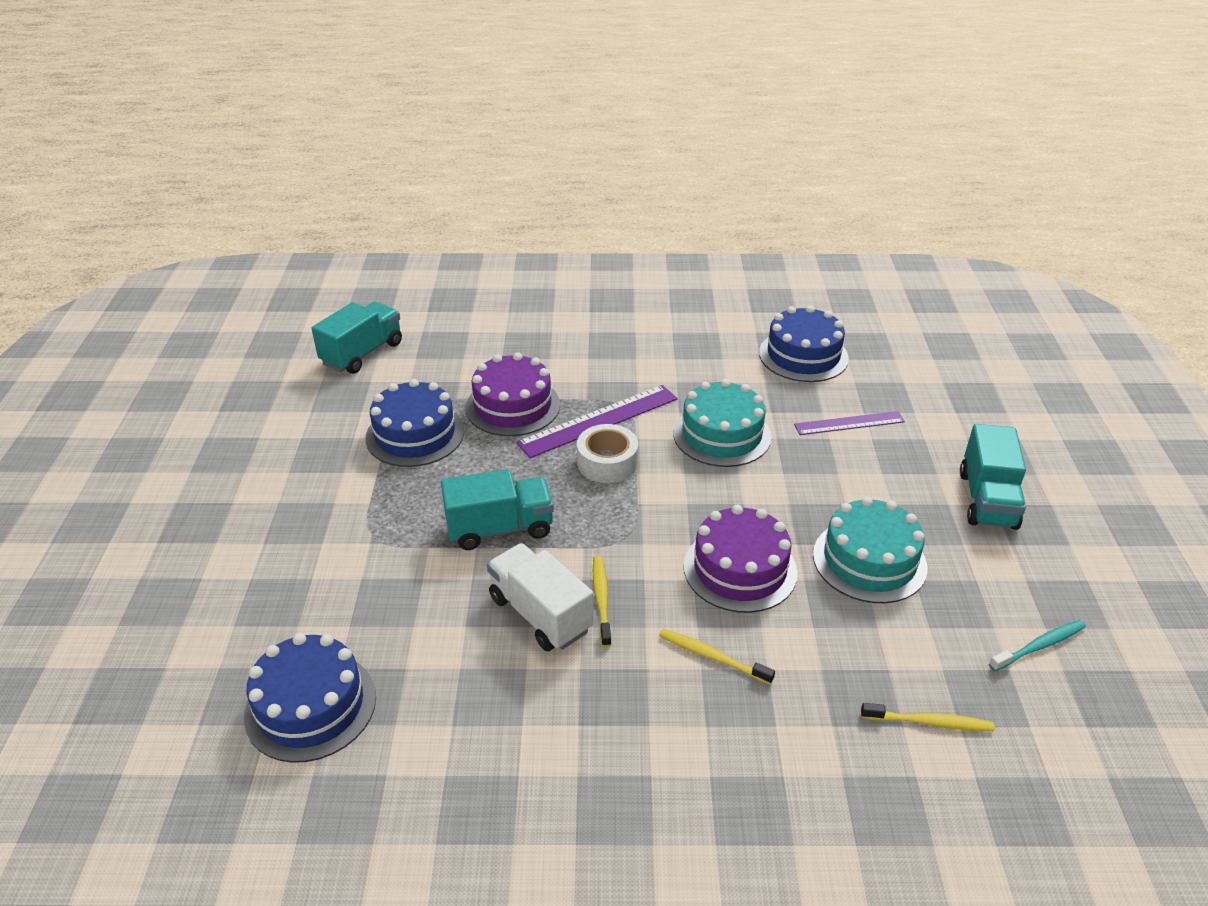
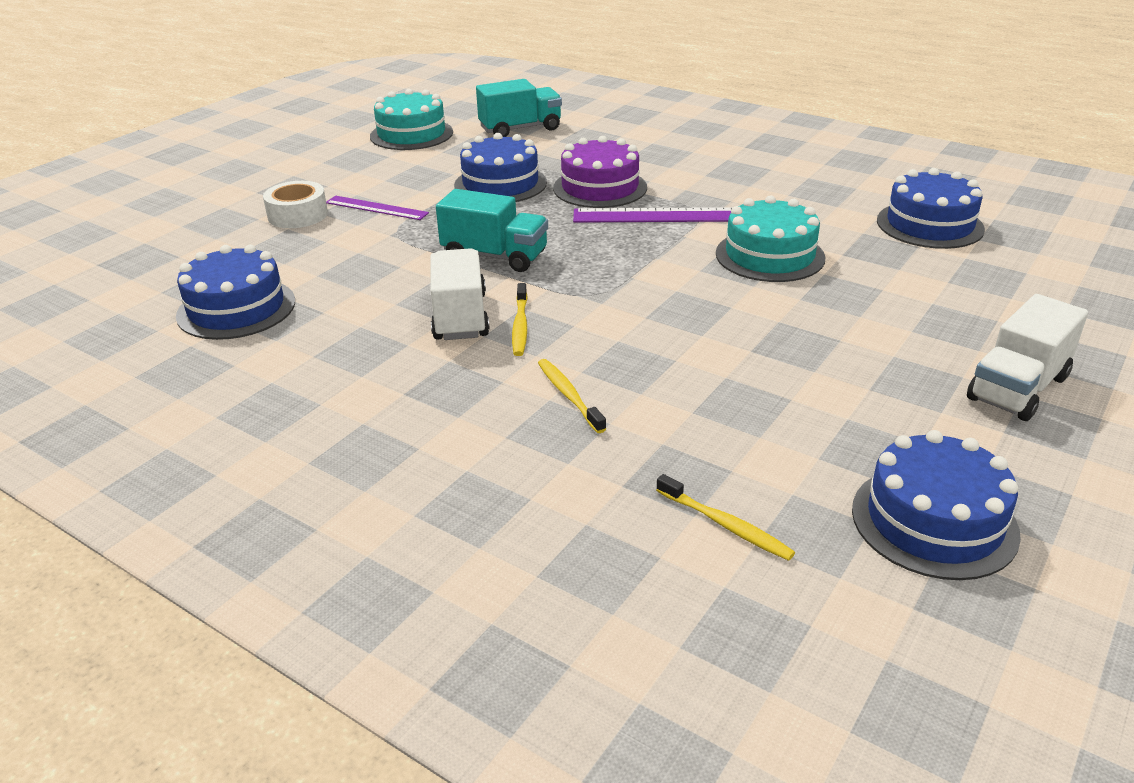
camera: 35 degrees right, 5 degrees down
white tape [577,424,638,483] -> white tape moved to [263,181,328,228]
yellow toothbrush [593,556,612,647] -> yellow toothbrush turned 150 degrees clockwise [512,283,528,356]
purple cake [684,505,798,613] -> none
purple ruler [794,411,905,435] -> purple ruler moved to [326,196,429,220]
turquoise cake [813,497,927,603] -> turquoise cake moved to [370,89,453,150]
turquoise truck [960,424,1026,530] -> white truck [967,294,1088,421]
turquoise toothbrush [989,620,1086,671] -> blue cake [852,430,1021,580]

